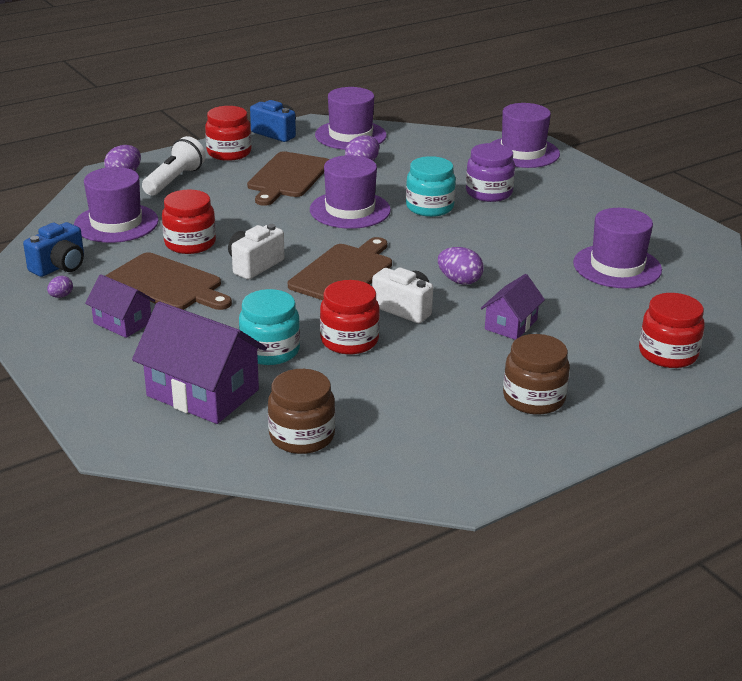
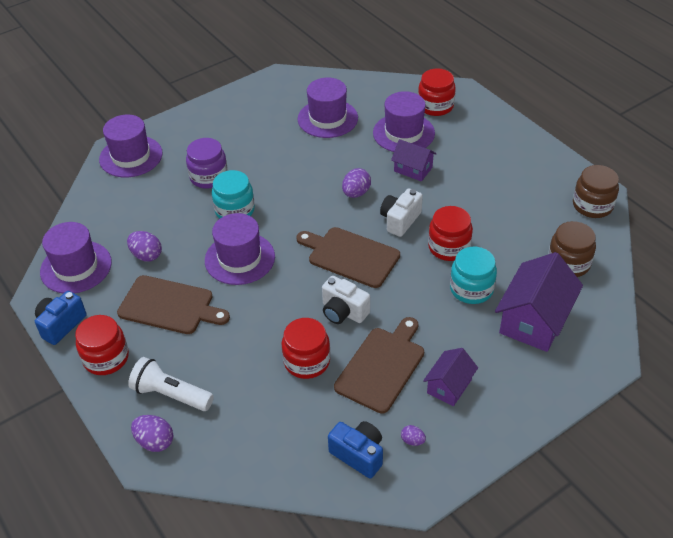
camera: 90 degrees left, 15 degrees up
purple hat [74,167,159,243] -> purple hat moved to [373,91,435,152]
brown jar [503,334,570,415] -> brown jar moved to [573,165,619,218]

